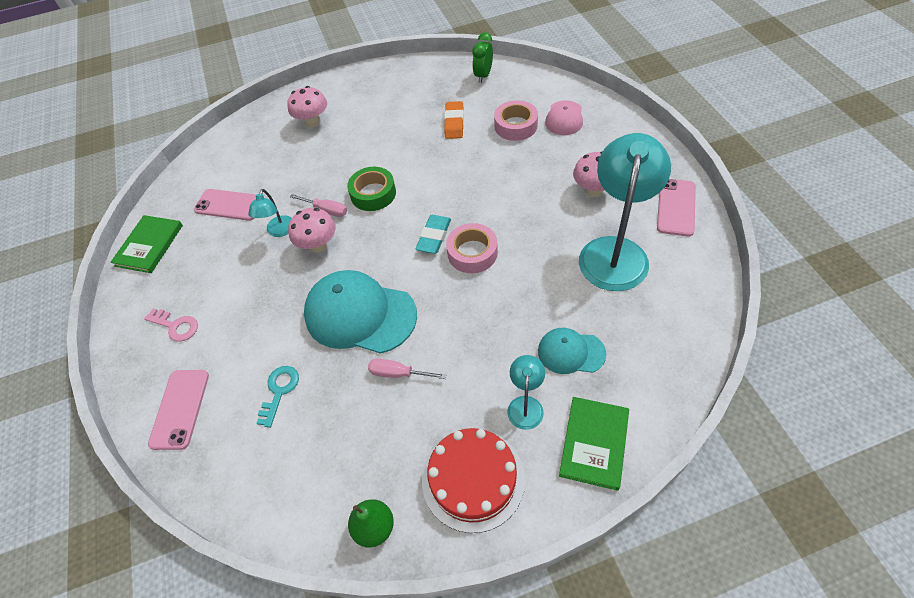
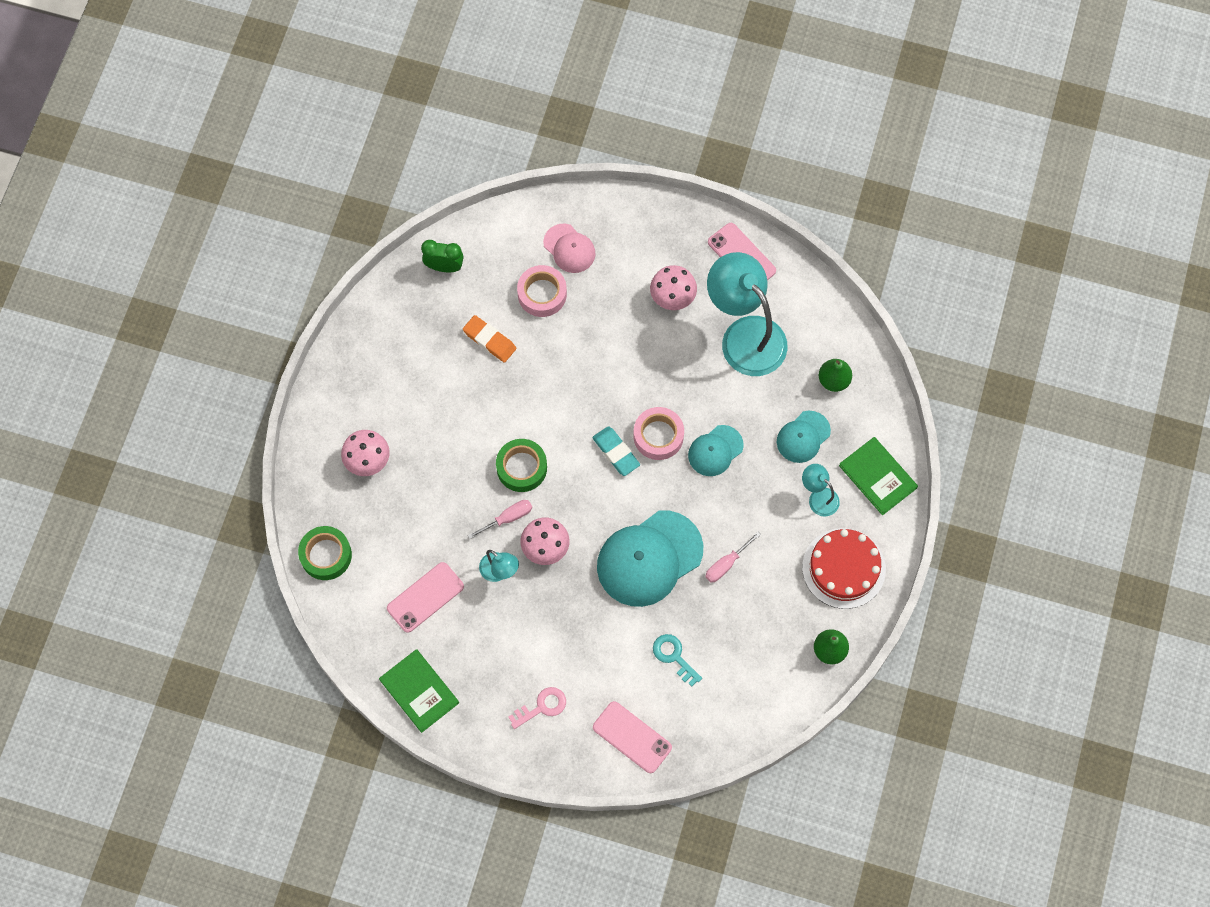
camera: 60 degrees left, 15 degrees up
green clock [472,32,493,83] -> green clock turned 135 degrees clockwise [421,240,464,272]
none -> green tape [298,526,352,580]
none -> turquoise cap [688,425,744,476]
none -> green pear [819,359,852,392]

